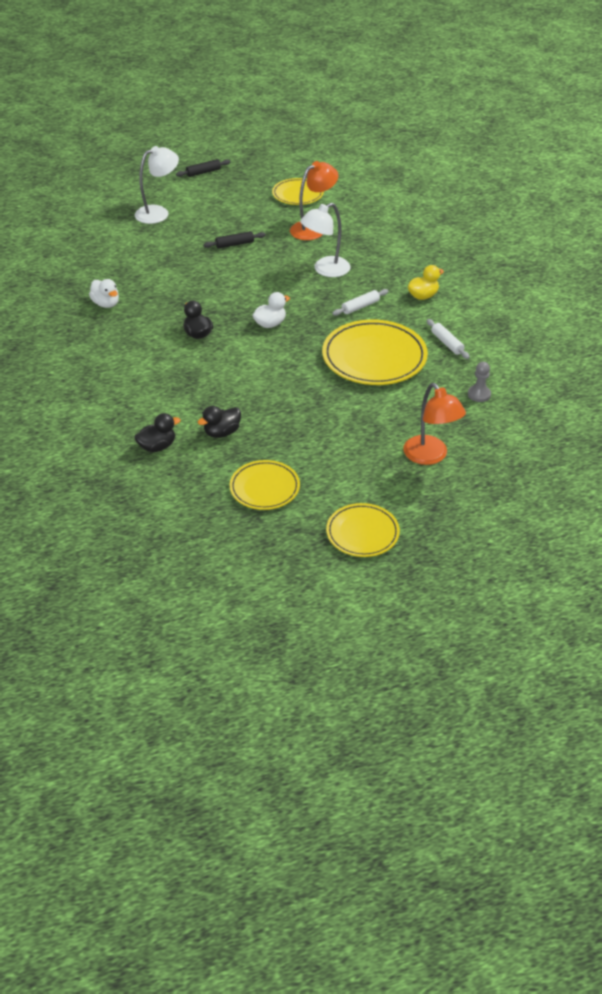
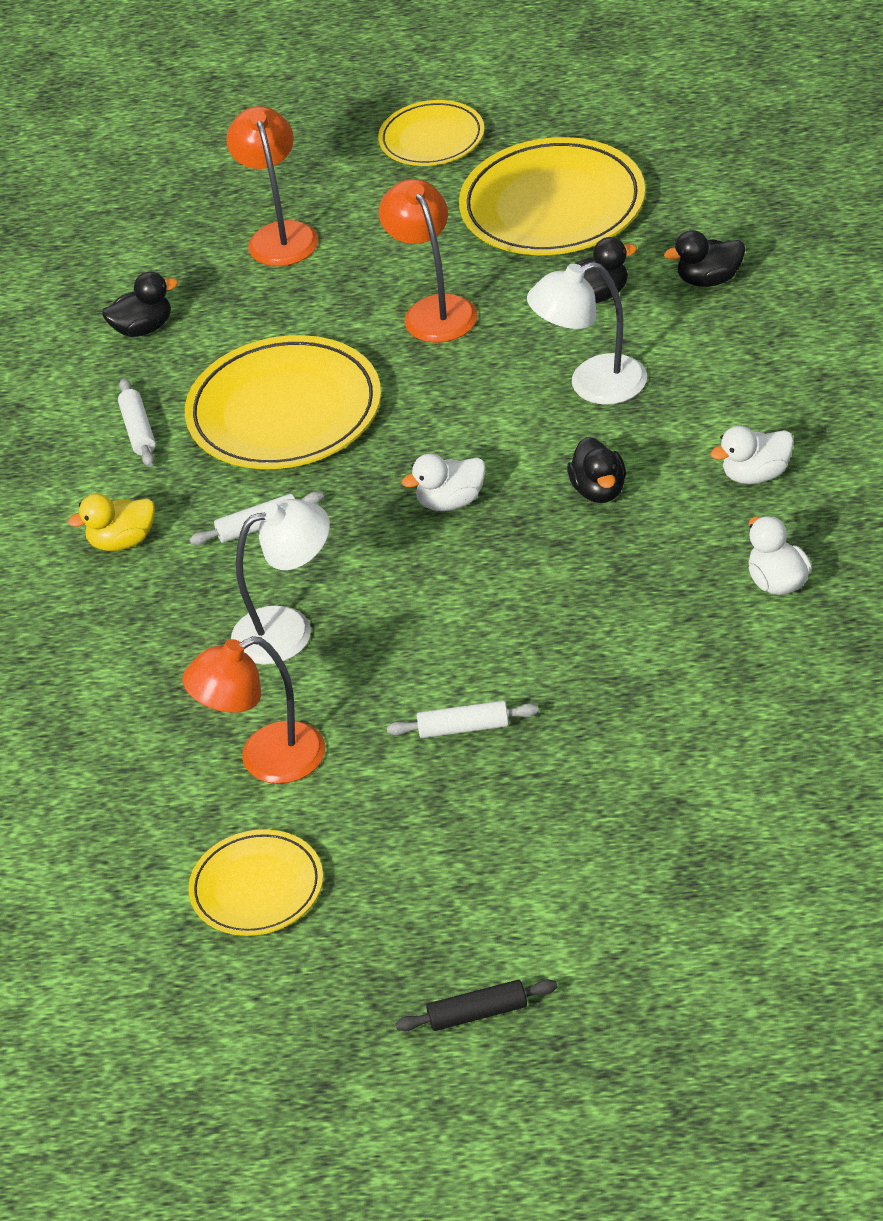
camera: 160 degrees left, 0 degrees up
white lamp [135,146,179,224] -> white lamp moved to [527,262,647,405]
black rolling pin [203,231,266,249] -> white rolling pin [387,701,539,738]
yellow plate [230,460,300,510] -> yellow plate [459,137,645,255], size x1.69
grey pawn [468,362,491,402] -> black duck [102,271,178,337]
none -> orange lamp [379,179,477,343]
none -> white duck [710,426,794,484]

